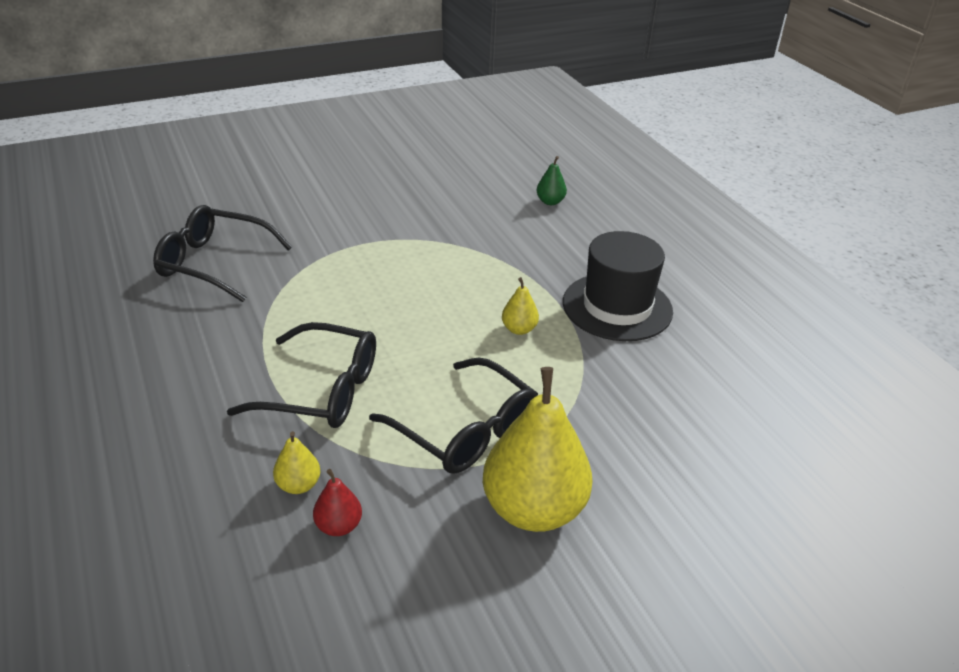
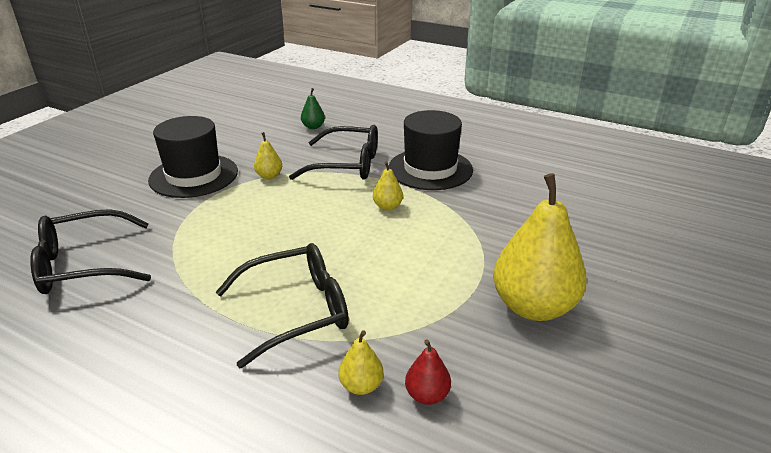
camera: 35 degrees left, 5 degrees down
black glasses [369,357,538,474] -> black glasses moved to [289,125,378,180]
none -> black hat [148,116,238,198]
none -> yellow pear [254,132,282,179]

